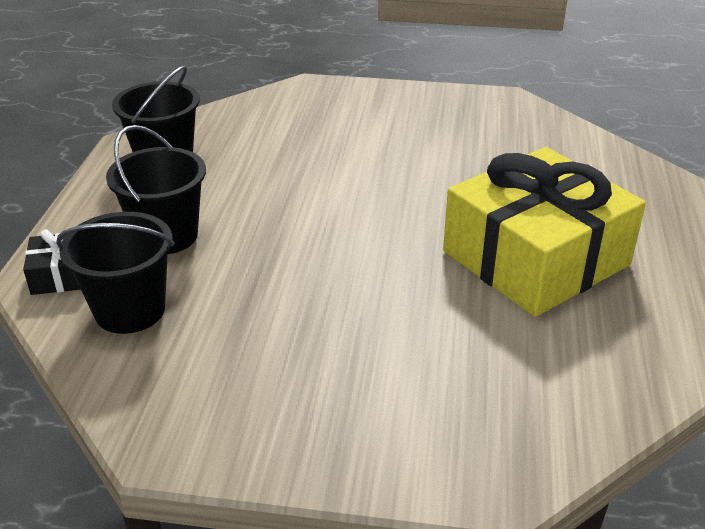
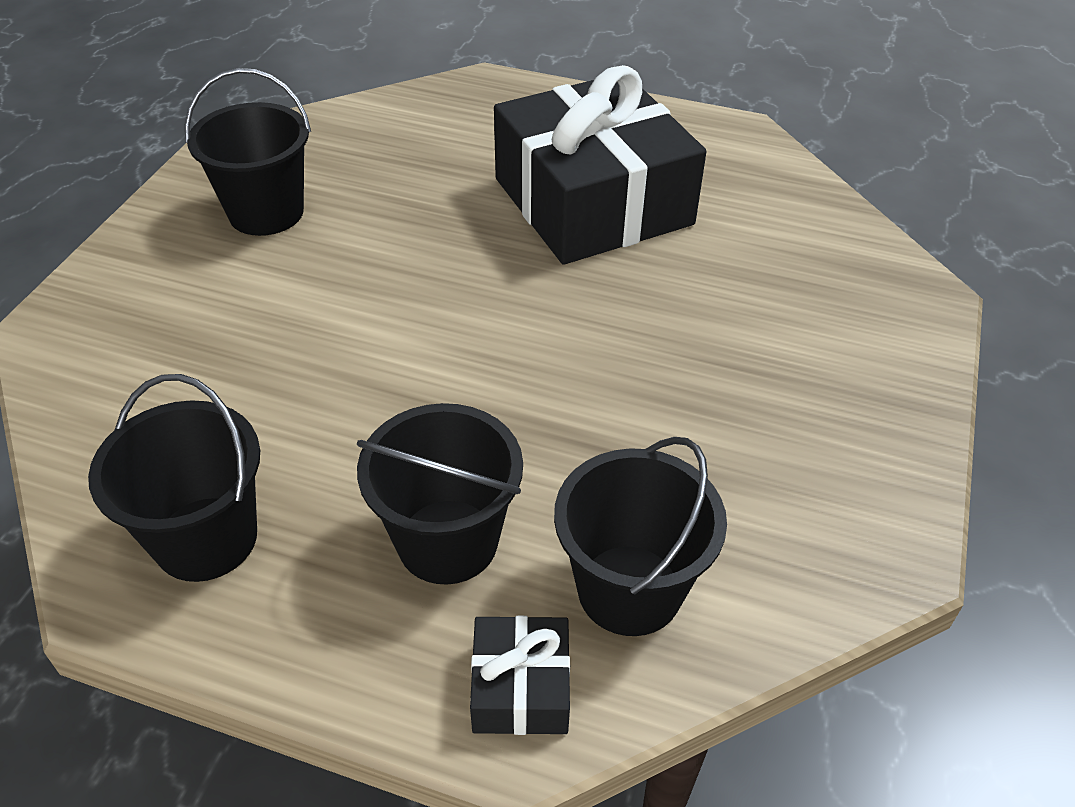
camera: 80 degrees left, 10 degrees up
yellow gift [443,147,646,317] -> black gift [494,65,707,265]
none -> black bucket [185,68,311,236]

